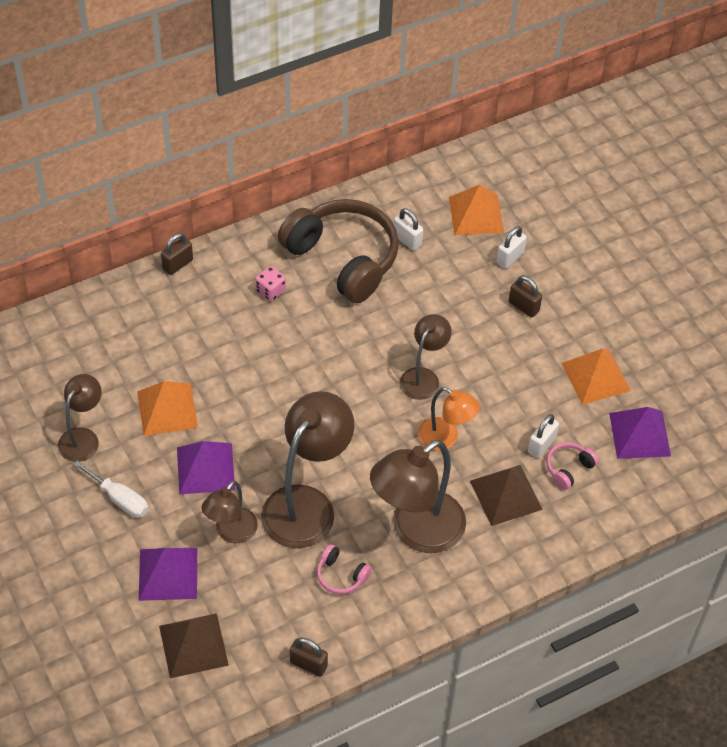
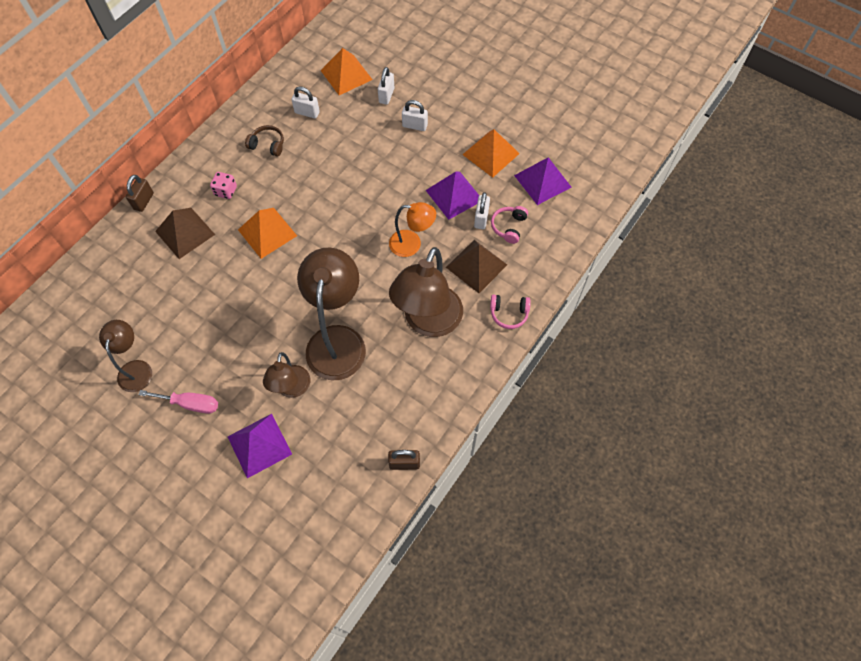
camera: 25 degrees left, 10 degrees up
white screwdriver [73,460,149,518] -> pink screwdriver [139,390,218,414]
orange pyramid [137,381,198,436] -> orange pyramid moved to [238,208,297,259]
brown pyramid [159,613,229,678] -> brown pyramid moved to [155,208,215,259]
purple pyramid [177,441,235,495] -> purple pyramid moved to [426,172,479,220]
brown headphones [278,199,399,303] -> brown headphones [245,125,284,157], size x0.40
pink headphones [317,544,372,594] -> pink headphones moved to [490,295,531,329]
brown lamp [400,314,452,400] -> none
brown padlock [509,275,542,318] -> white padlock [402,100,428,131]

